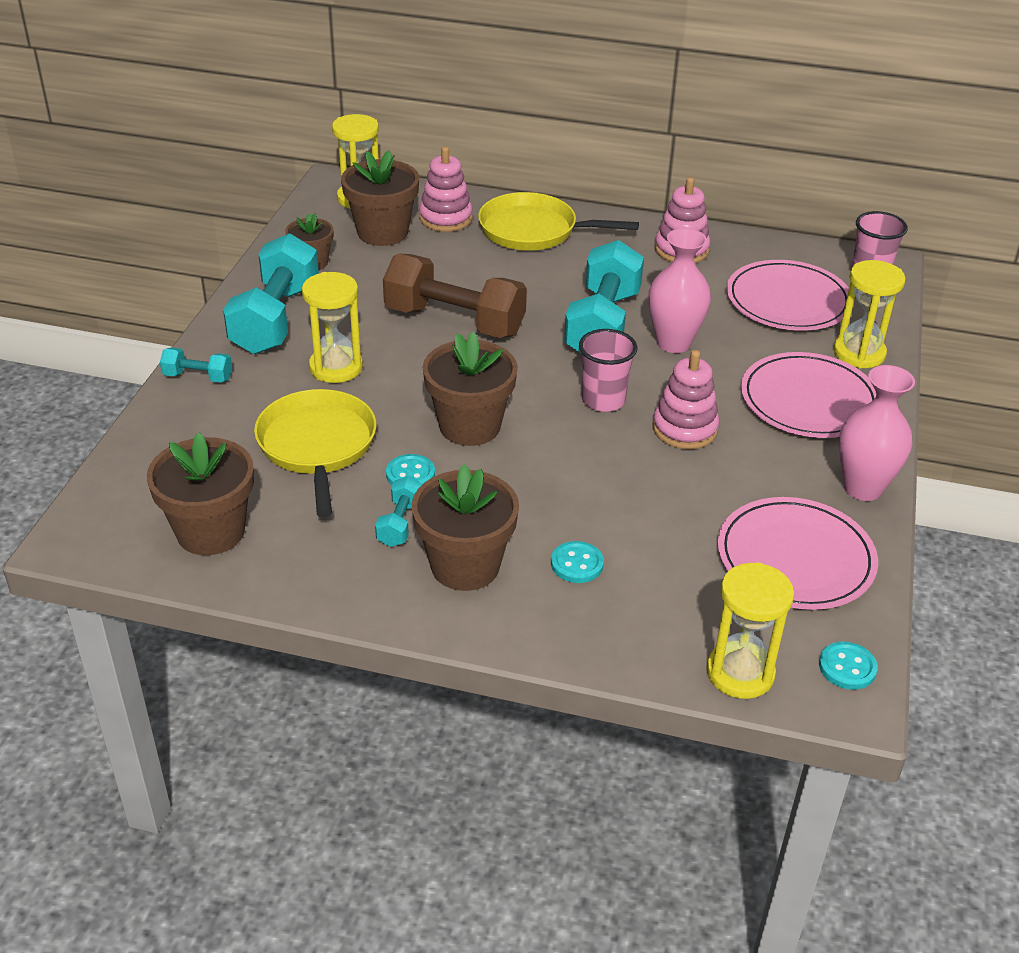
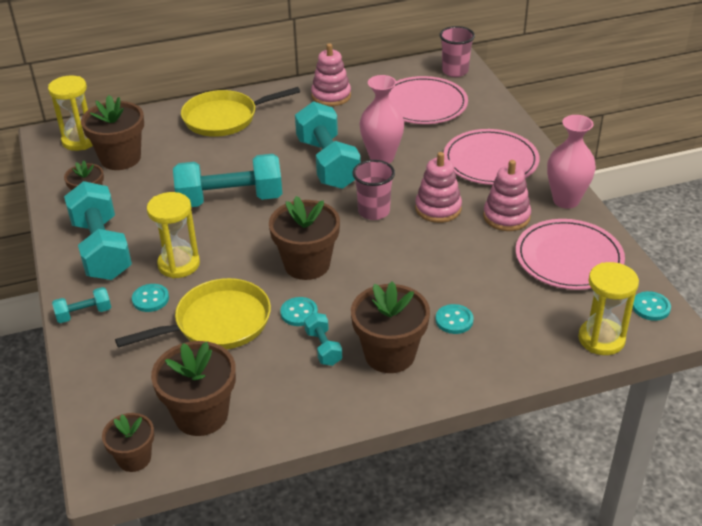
camera: 30 degrees left, 0 degrees up
yellow pan [254,389,376,518] -> yellow pan turned 105 degrees clockwise [115,278,271,349]
brown dumbbell [383,254,527,338] -> turquoise dumbbell [173,154,282,207]
pink stacking toy [419,146,473,232] -> pink stacking toy moved to [483,160,531,231]
yellow hourglass [833,260,906,368] -> none
none -> brown flower pot [102,413,154,472]
none -> turquoise button [132,284,169,312]

